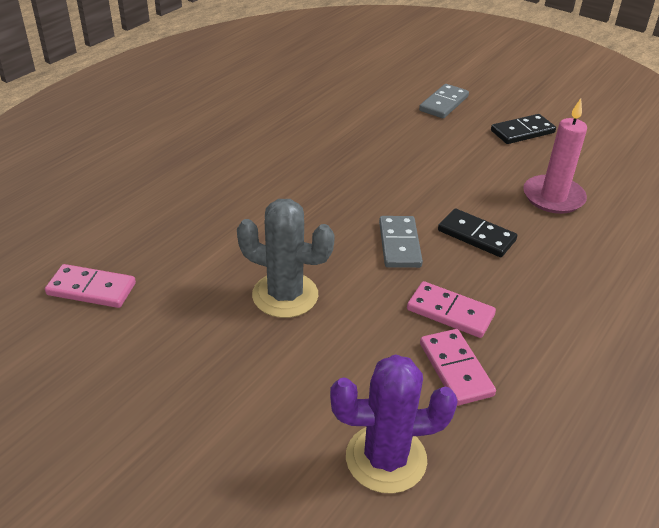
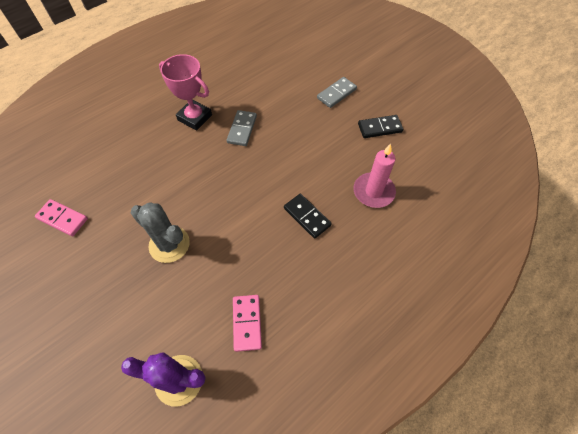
camera: 15 degrees right, 20 degrees up
grey domino [379,216,423,268] -> grey domino moved to [227,110,257,146]
pink domino [407,281,496,338] -> none
none -> pink trophy [159,54,212,131]

